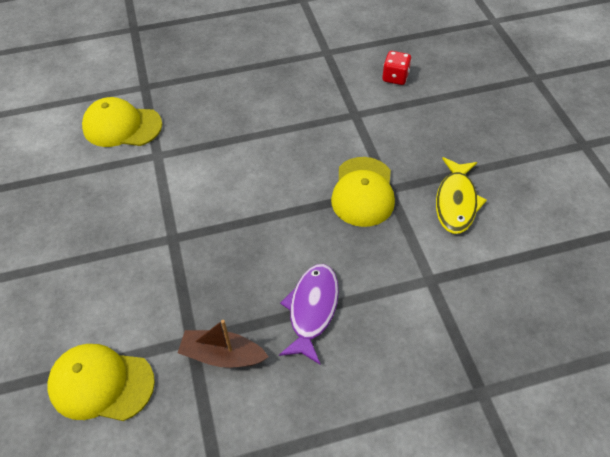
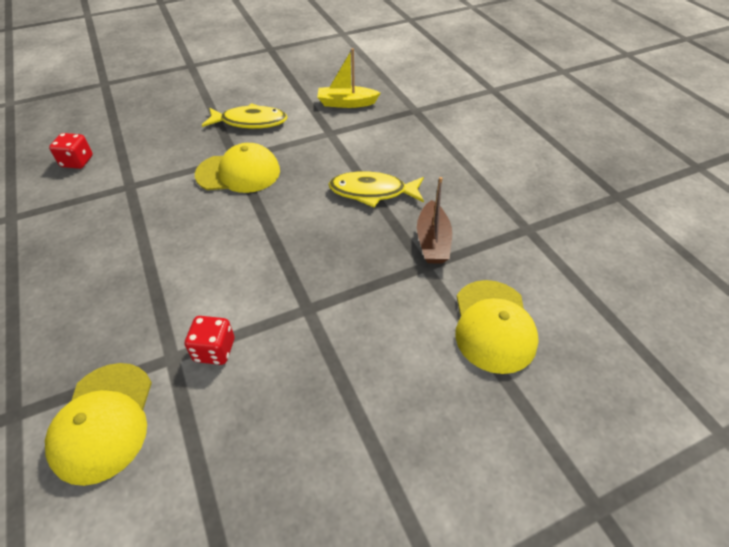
camera: 100 degrees left, 5 degrees down
purple fish [279,264,339,365] -> yellow fish [328,172,424,208]
none -> red dice [185,316,234,365]
none -> yellow boat [317,48,381,108]

